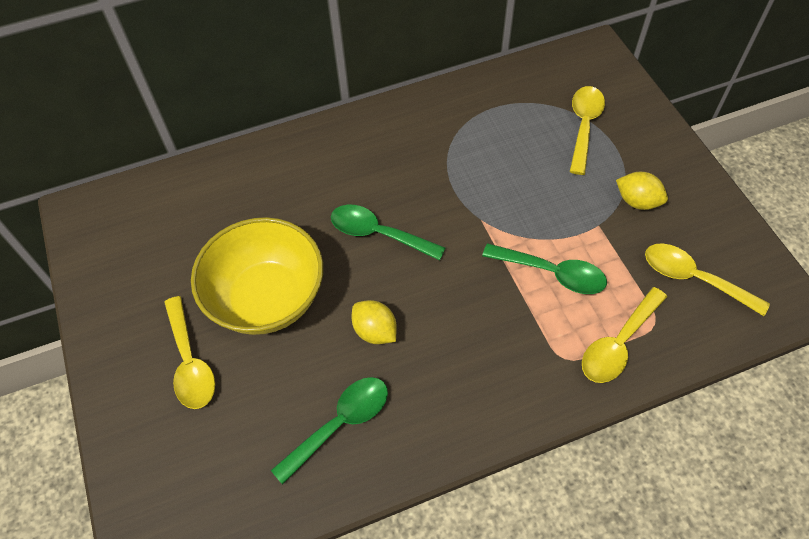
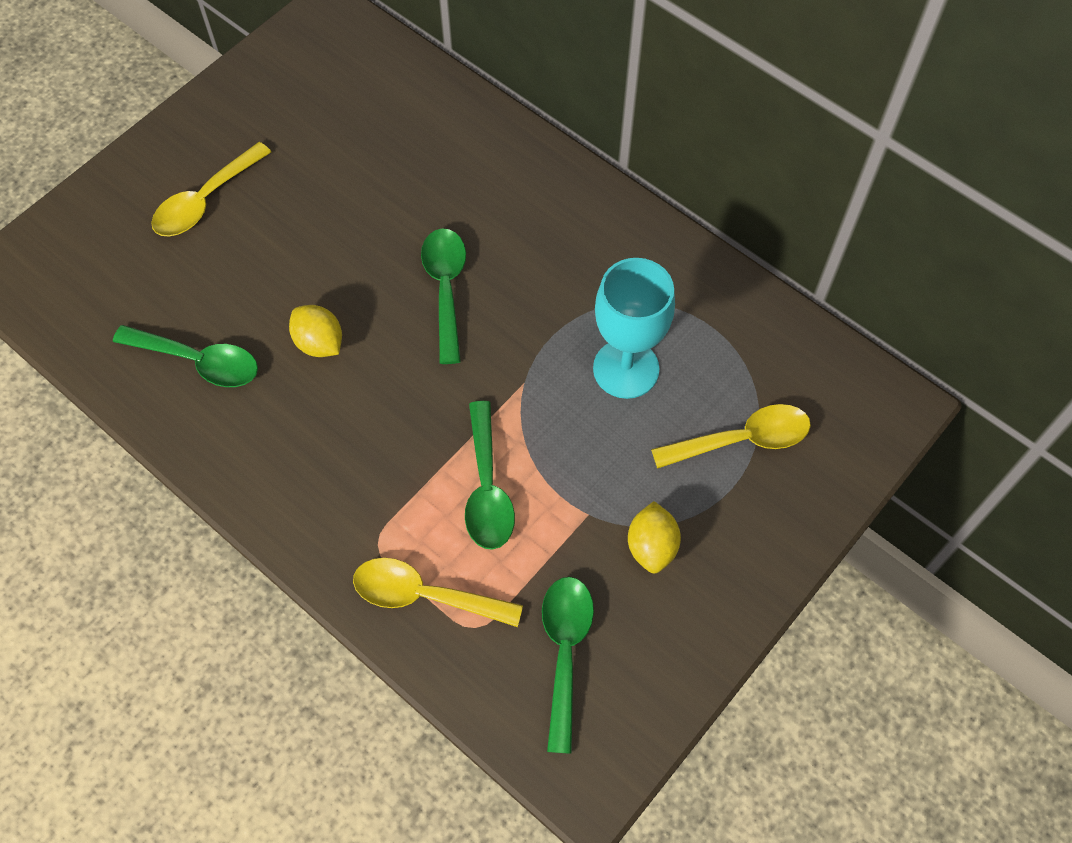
camera: 60 degrees right, 5 degrees up
yellow bowl [191,217,323,335] -> none
yellow lemon [352,300,397,344] -> yellow lemon turned 60 degrees counterclockwise [289,305,342,357]
yellow spoon [645,243,770,316] -> green spoon [542,577,594,754]
none -> turquoise goblet [593,258,675,399]

